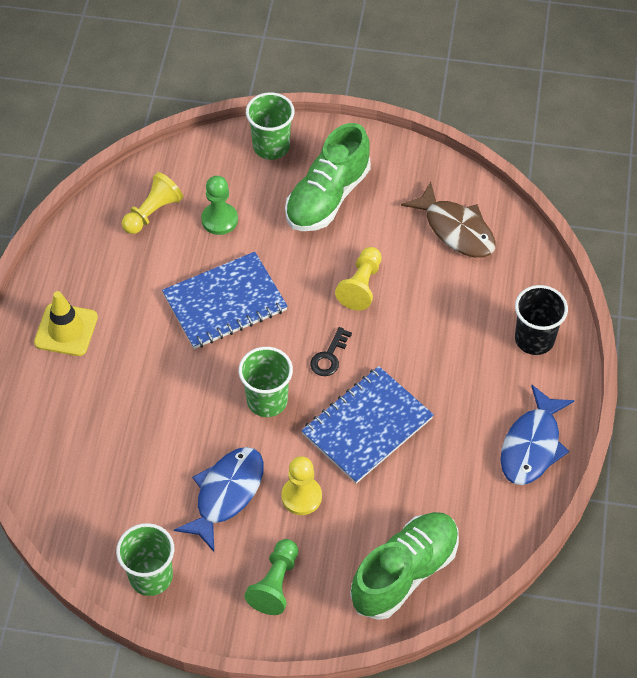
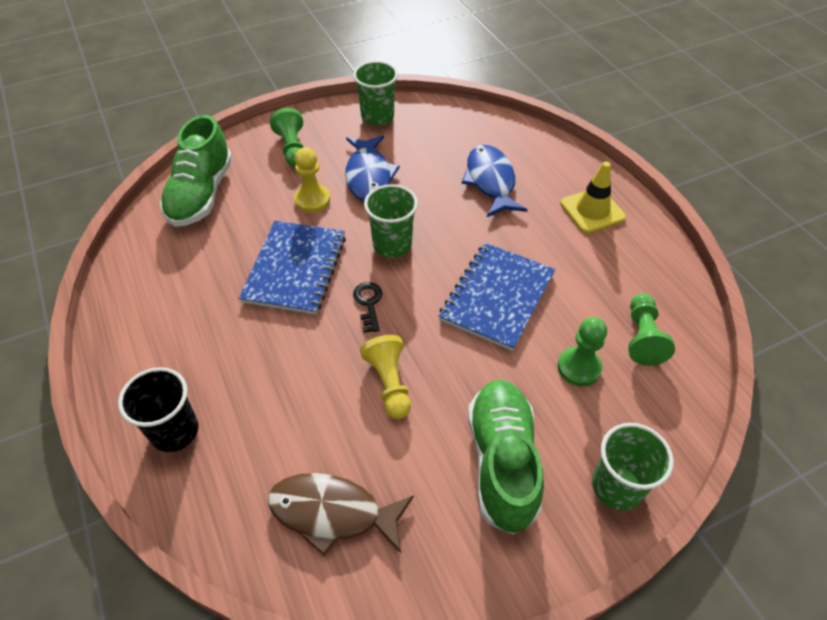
camera: 145 degrees right, 5 degrees down
yellow pawn [122,172,183,234] -> green pawn [628,293,675,366]
blue fish [500,385,575,485] -> blue fish moved to [462,145,527,217]

